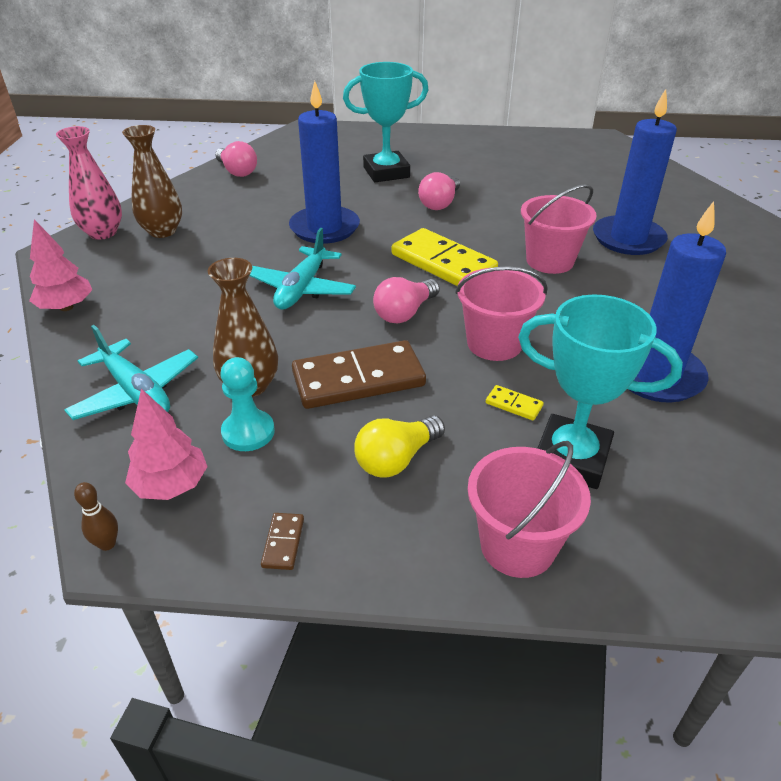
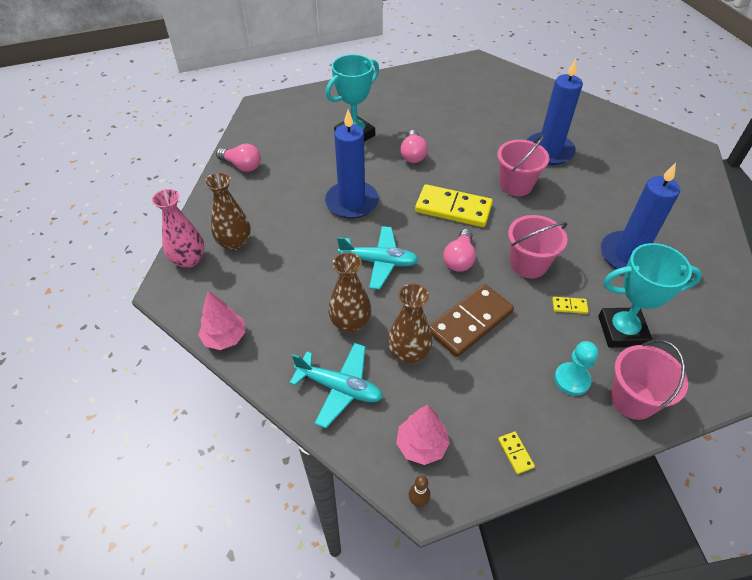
camera: 25 degrees left, 10 degrees up
turquoise pawn [221,357,275,451] -> turquoise pawn moved to [554,341,598,396]
turquoise plane [249,228,356,309] -> turquoise plane turned 75 degrees counterclockwise [337,226,419,290]
brown domino [261,513,304,570] -> yellow domino [498,431,535,474]
yellow light bulb [354,416,445,477] -> none
none -> brown vase [328,252,371,333]

